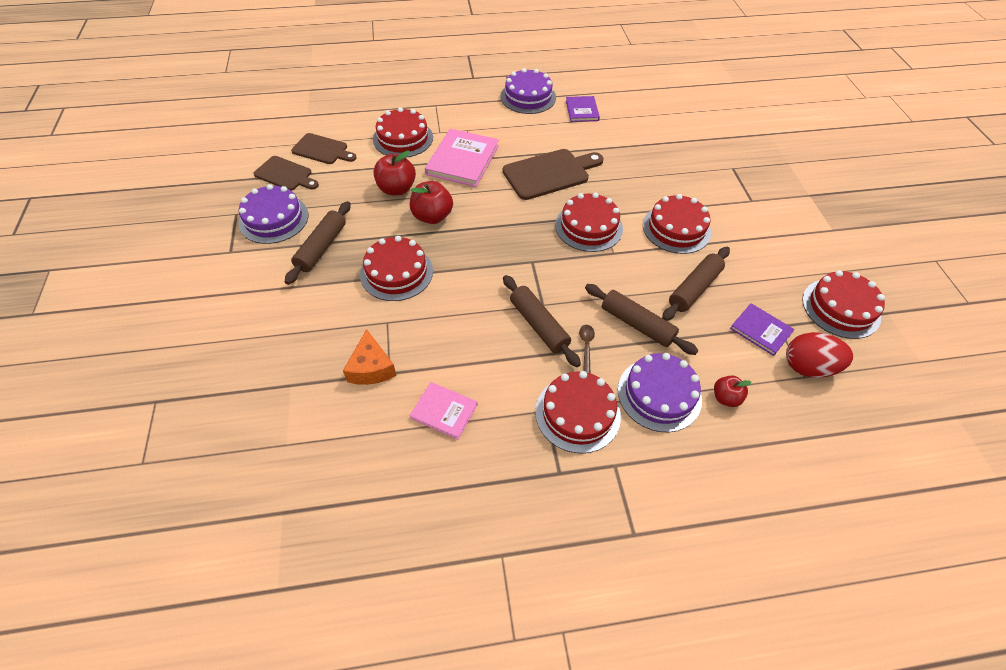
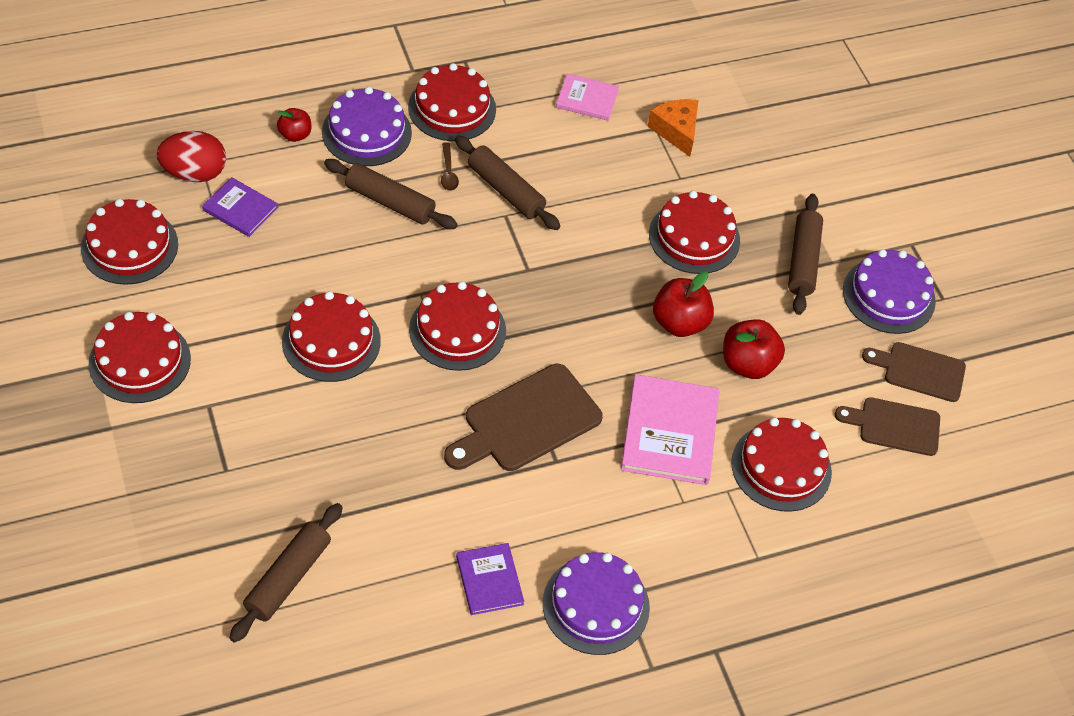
camera: 165 degrees right, 0 degrees up
brown rolling pin [662,247,730,321] -> brown rolling pin moved to [229,503,343,643]
none -> red cake [89,312,191,403]

